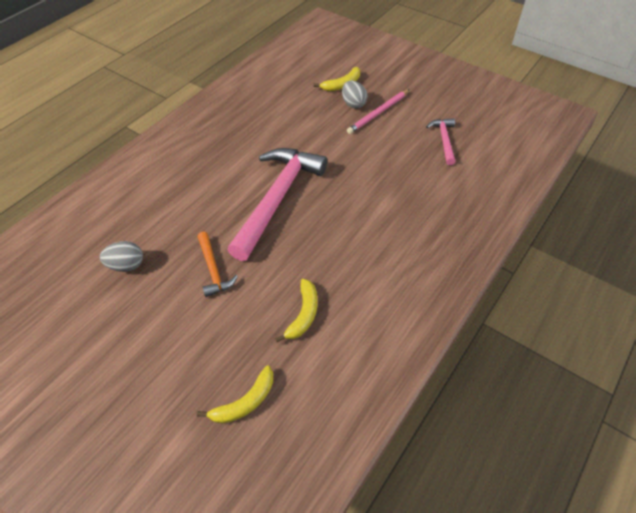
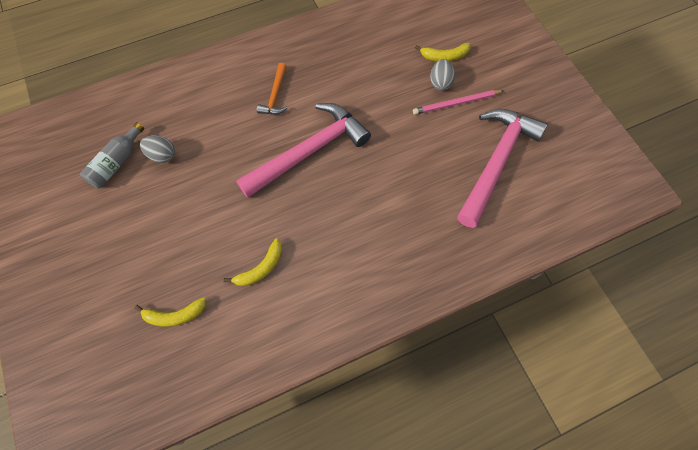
camera: 30 degrees right, 15 degrees up
orange hammer [198,232,238,297] -> orange hammer moved to [257,63,287,115]
pink hammer [426,118,456,165] -> pink hammer [457,109,547,228], size x2.12
none -> grey bottle [80,122,144,188]

